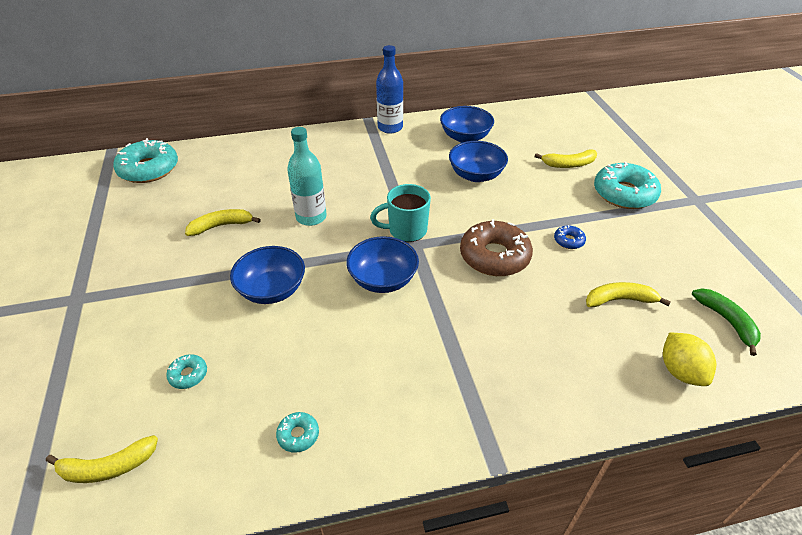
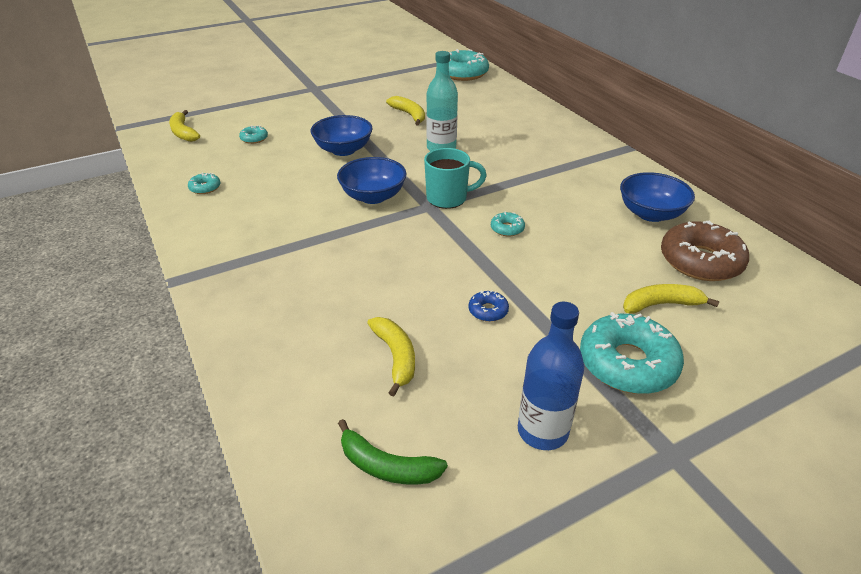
camera: 75 degrees right, 5 degrees down
turquoise mug [370,184,431,242] -> turquoise mug turned 105 degrees clockwise [424,148,487,209]
blue bottle [376,45,403,134] -> blue bottle moved to [518,302,584,450]
blue bowl [449,141,508,182] -> none
brown donut [460,219,533,276] -> brown donut moved to [661,221,749,281]
yellow banana [535,149,597,168] -> yellow banana turned 105 degrees clockwise [623,284,720,314]
yellow lemon [663,333,716,386] -> none
green banana [692,288,761,356] -> green banana turned 60 degrees clockwise [338,419,448,485]
none -> turquoise donut [491,212,525,237]

